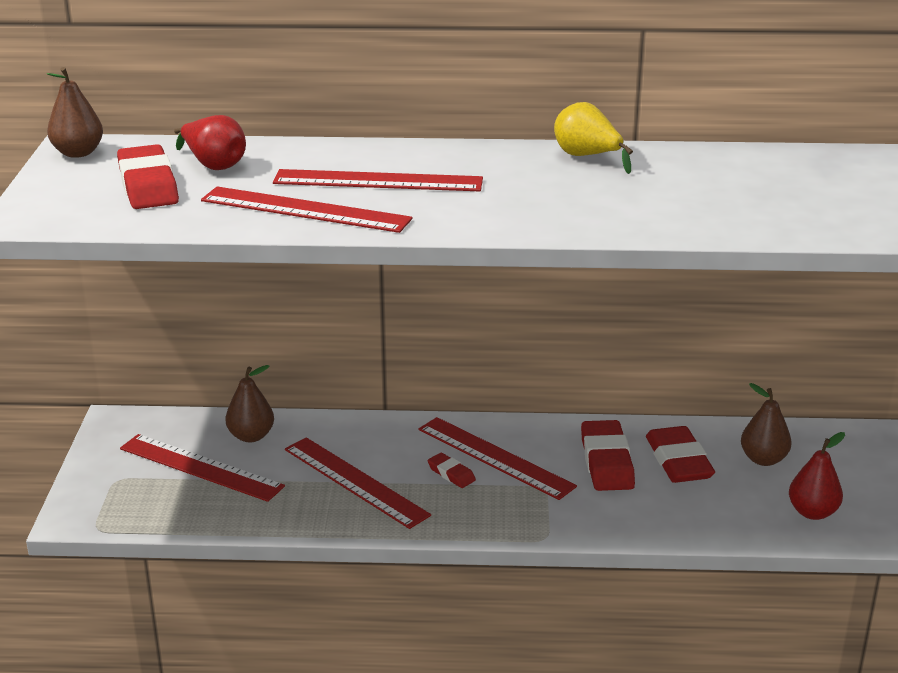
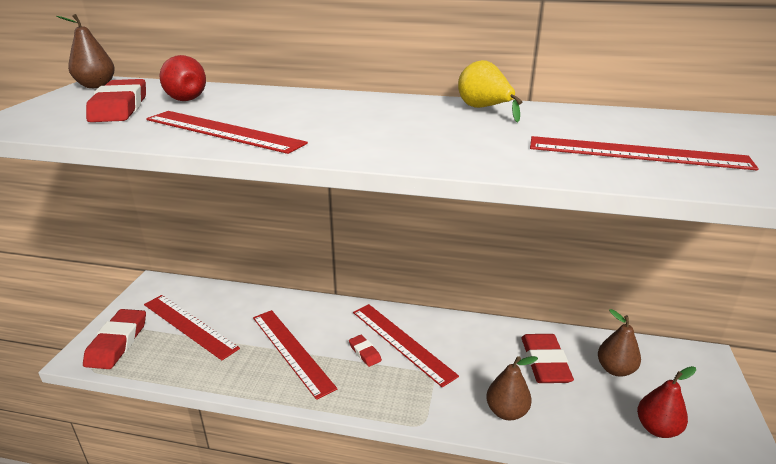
camera: 10 degrees right, 0 degrees up
brown pear [225,365,274,442] -> brown pear moved to [486,356,538,420]
red ruler [273,169,483,191] -> red ruler moved to [530,136,759,170]
red eraser [581,420,635,491] -> red eraser moved to [83,309,146,369]

